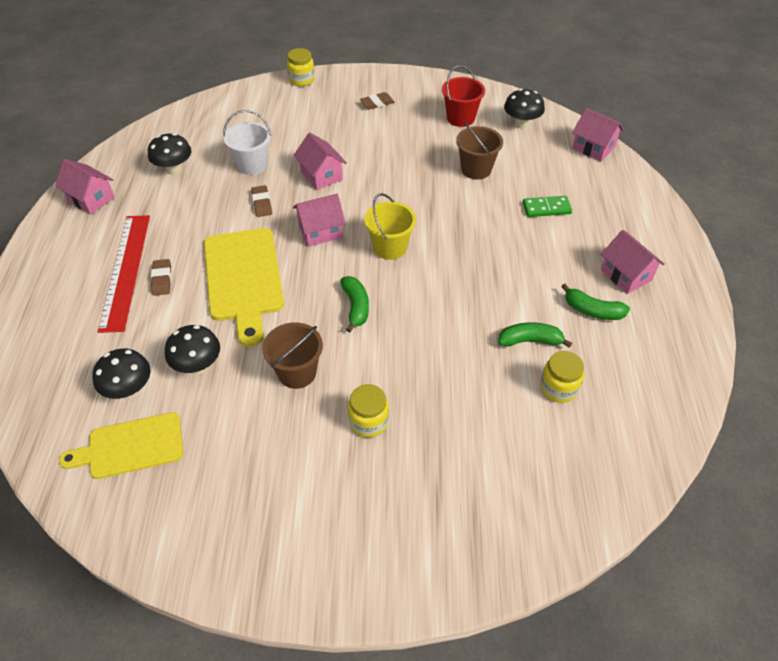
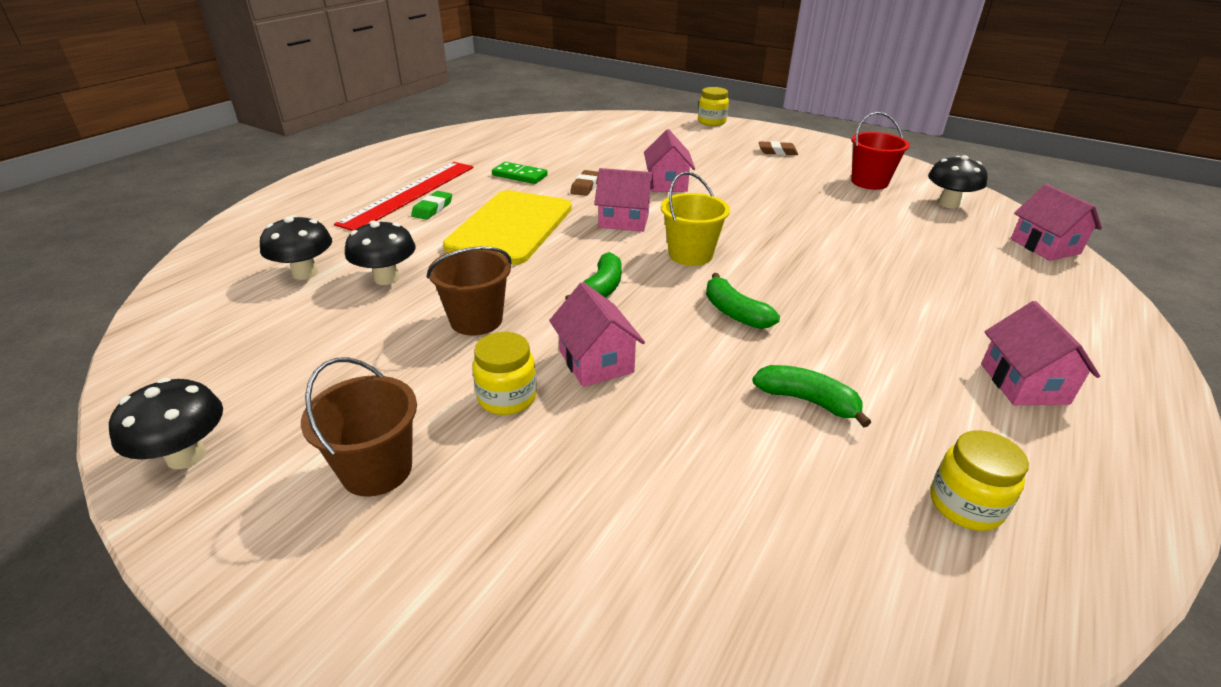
camera: 30 degrees right, 15 degrees down
pink house [55,159,115,214] -> pink house moved to [549,282,645,387]
yellow cutting board [59,412,183,479] -> none
black mushroom [148,133,191,175] -> black mushroom moved to [109,378,223,469]
brown eraser [151,259,171,296] -> green eraser [411,191,452,220]
white bucket [223,110,271,175] -> none
brown bucket [456,121,503,180] -> brown bucket moved to [301,357,417,497]
green domino [523,196,572,217] -> green domino moved to [492,162,548,184]
yellow jar [540,351,584,403] -> yellow jar moved to [930,430,1029,531]
green banana [561,283,630,320] -> green banana moved to [706,273,780,329]

